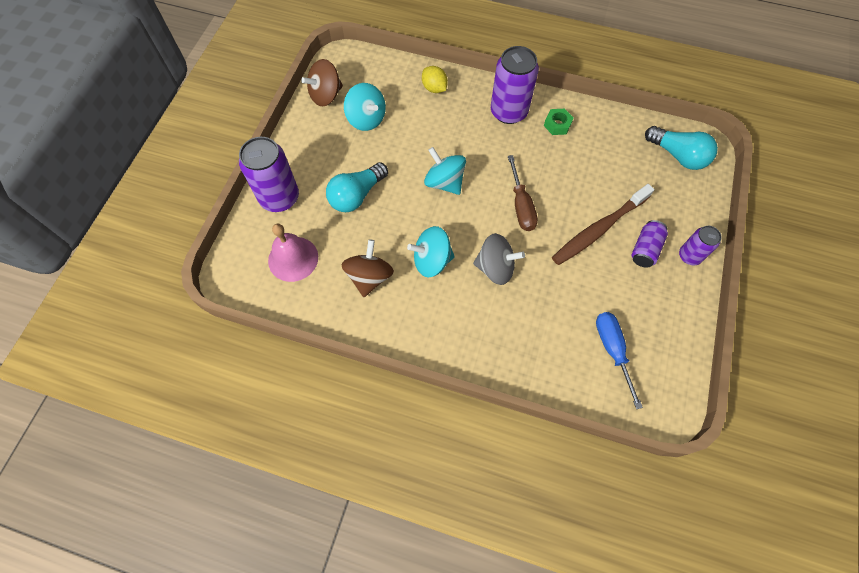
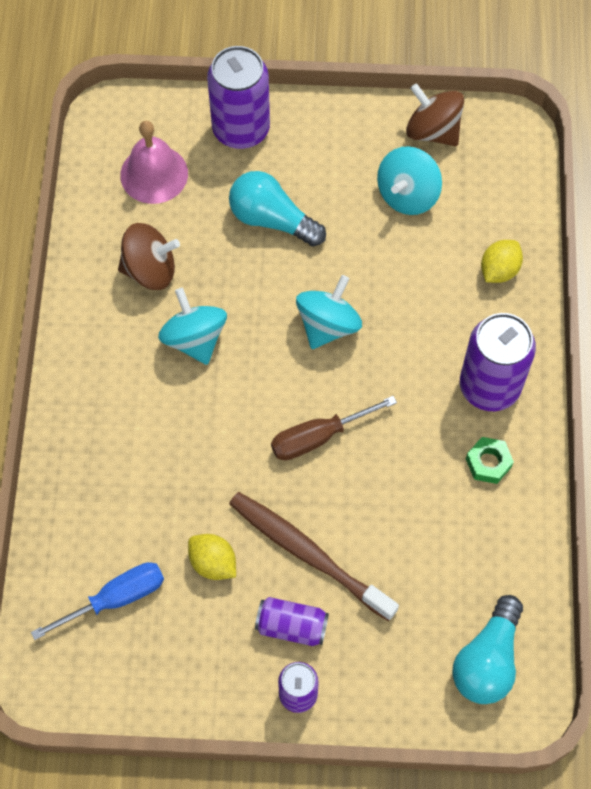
camera: 75 degrees right, 0 degrees up
grey spinning top [473,233,525,285] -> none
none -> yellow lemon [188,534,236,580]

